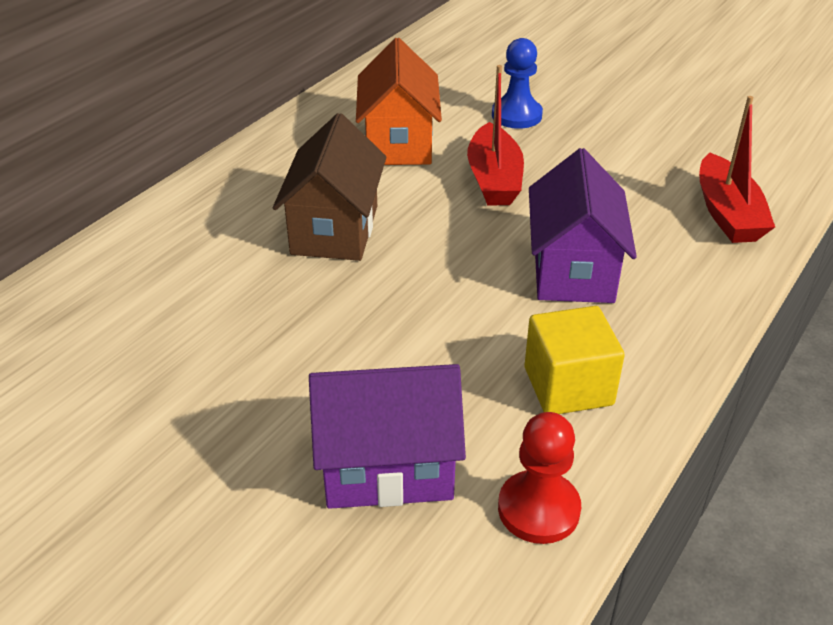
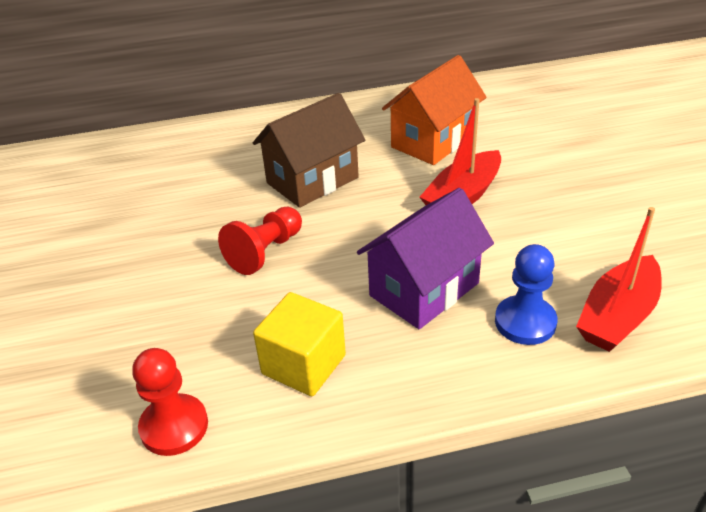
camera: 45 degrees right, 0 degrees up
purple house [309,364,466,509] -> none
blue pawn [492,38,543,129] -> blue pawn moved to [495,244,558,345]
none -> red pawn [218,207,302,275]

